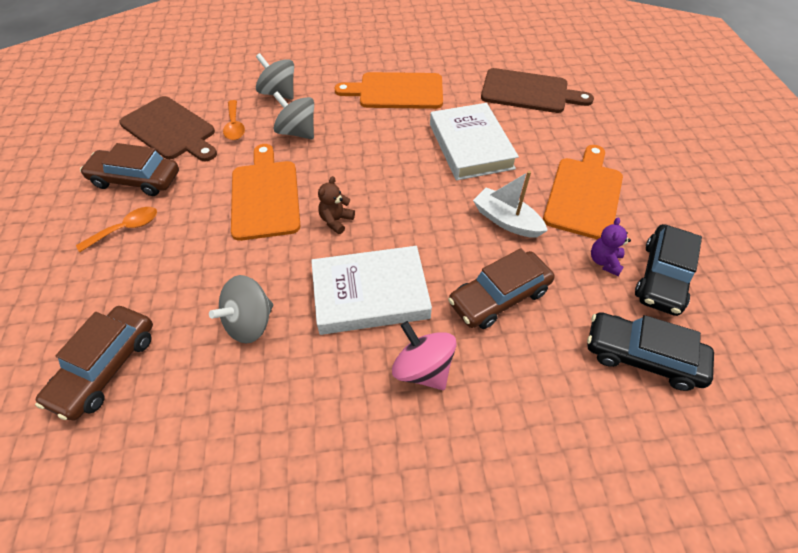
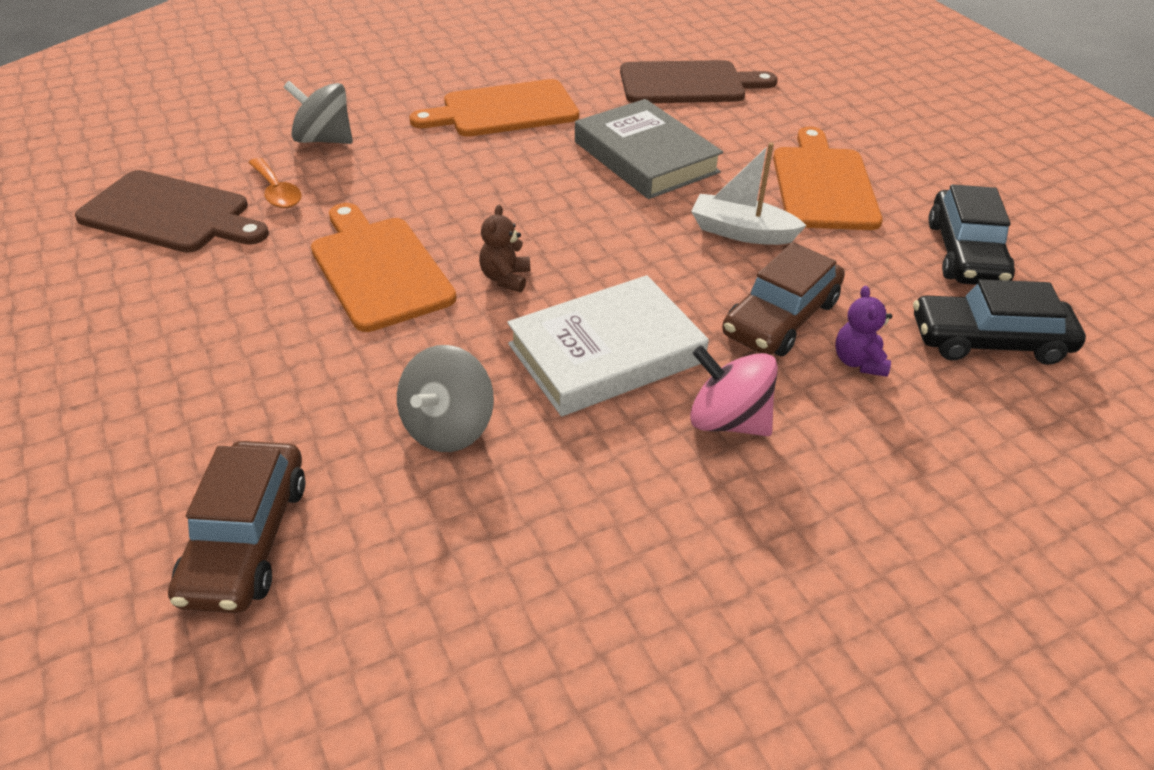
camera: 20 degrees left, 10 degrees down
orange spoon [76,207,157,252] -> none
brown car [80,143,179,196] -> none
grey spinning top [273,91,314,139] -> none
white book [430,103,519,180] -> grey book [575,99,723,199]
purple teddy bear [591,217,631,276] -> purple teddy bear moved to [835,286,892,377]

